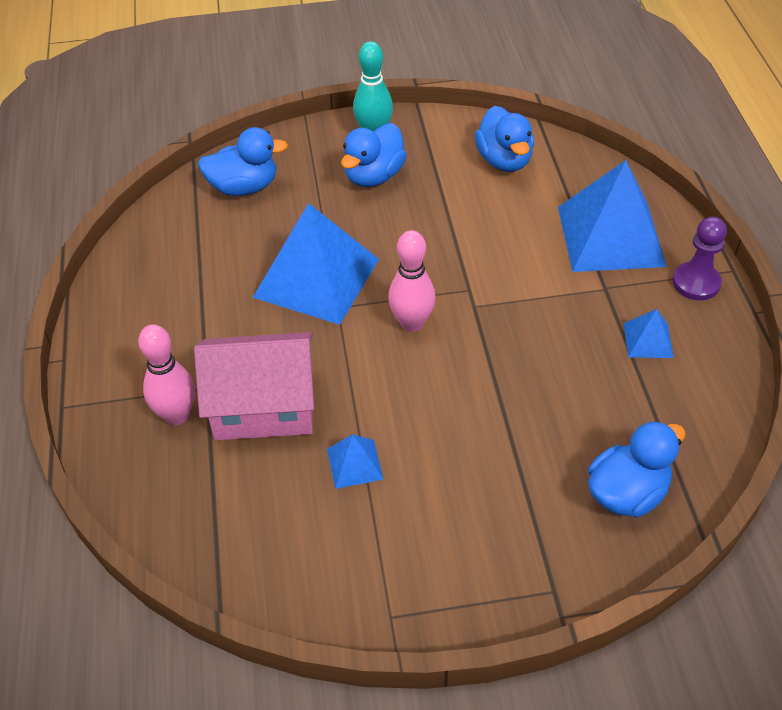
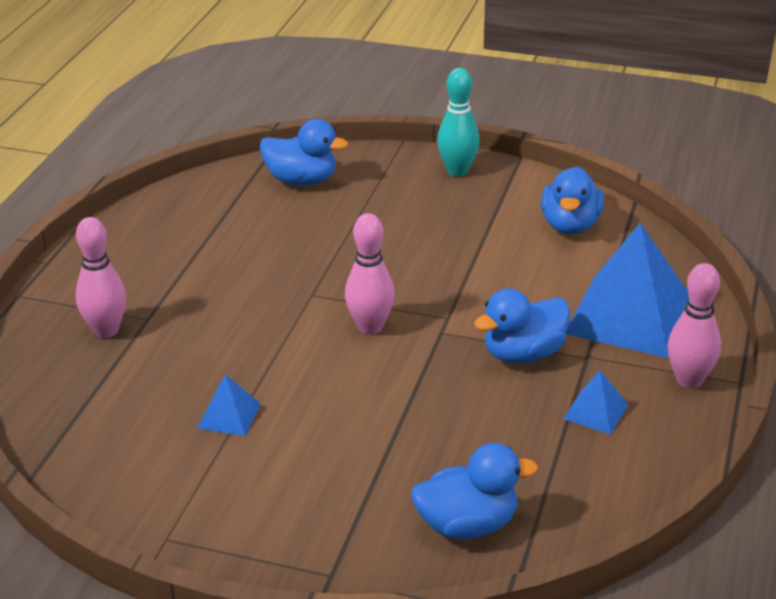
camera: 25 degrees right, 15 degrees down
pink house [194,332,315,440] -> none
blue pyramid [253,203,379,325] -> none
blue duck [341,123,407,187] -> blue duck moved to [474,288,570,364]
purple pawn [673,217,727,300] -> pink bowling pin [667,263,721,389]

